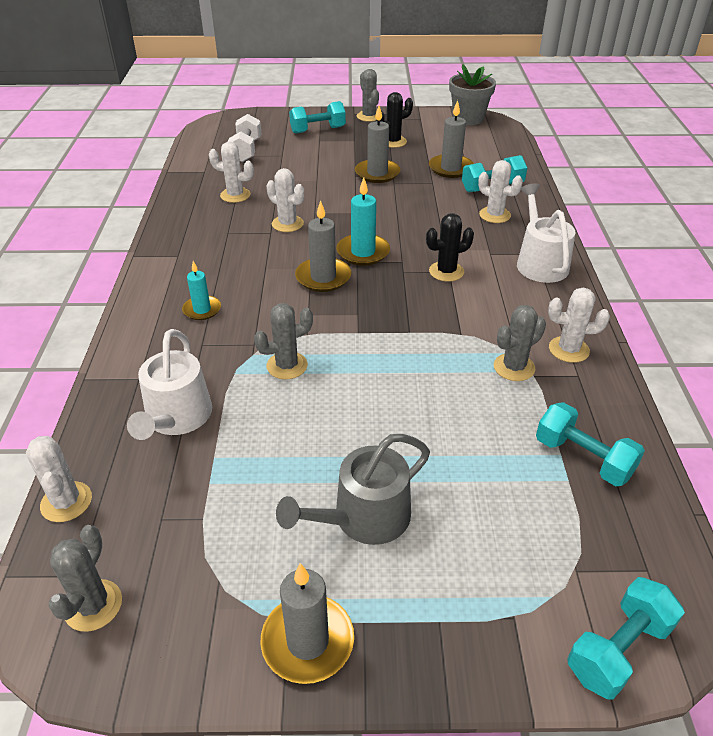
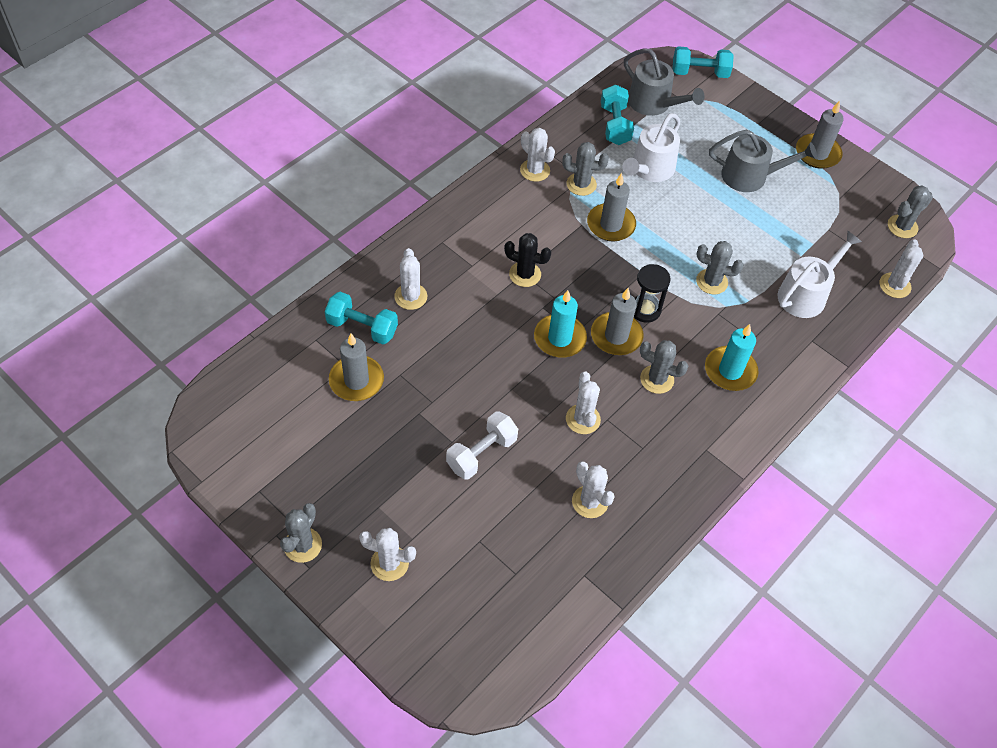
camera: 140 degrees left, 15 degrees up
turquoise candle [182,261,221,320] -> turquoise candle [705,324,759,391], size x1.55
white dumbbell [228,114,261,162] -> white dumbbell moved to [446,411,518,480]
turquoise dumbbell [289,101,346,134] -> white cactus [359,528,416,581]
grey candle [355,106,400,183] -> grey candle moved to [587,173,636,242]
black cactus [376,92,413,148] -> none
grey flower pot [449,64,496,125] -> none
white watering can [517,183,575,283] -> white watering can moved to [623,113,680,182]
none -> grey watering can [624,48,705,116]
none -> black hourglass [634,264,671,323]
none -> grey cactus [640,340,688,394]

